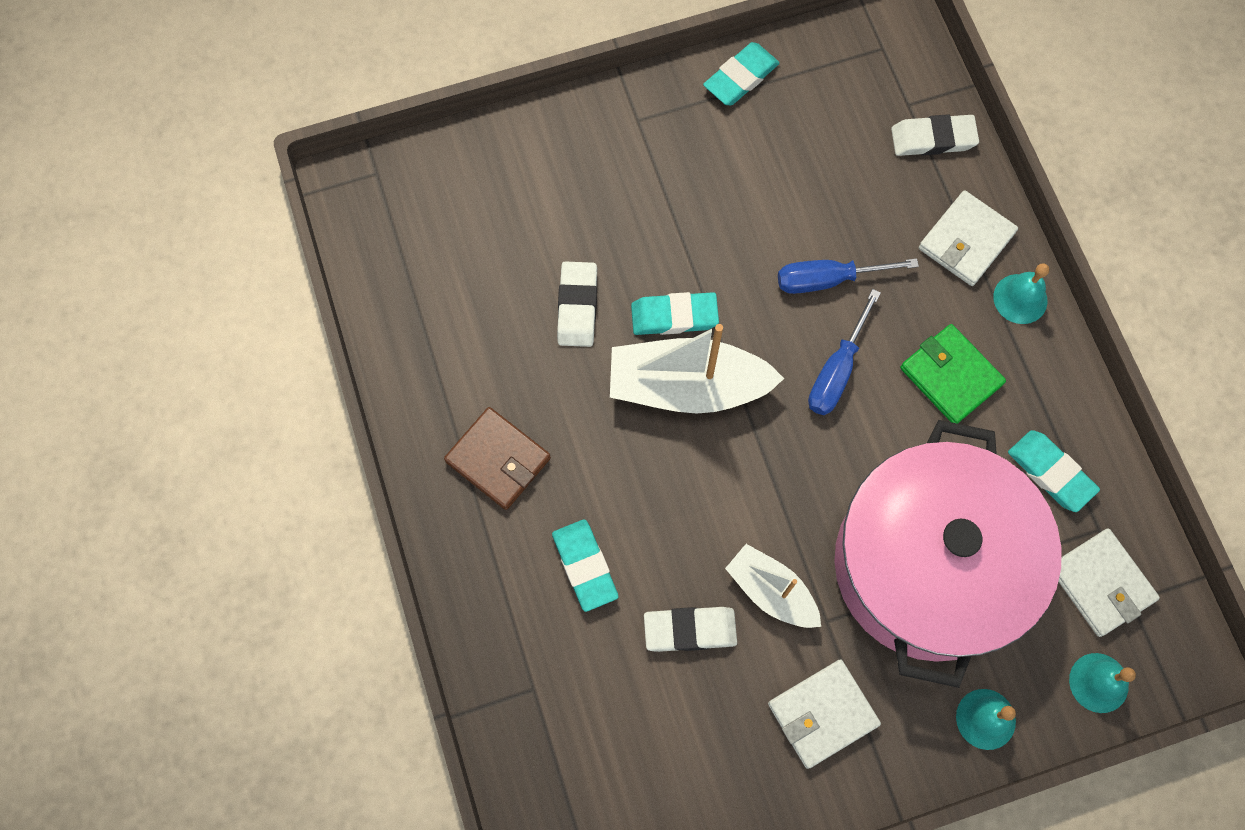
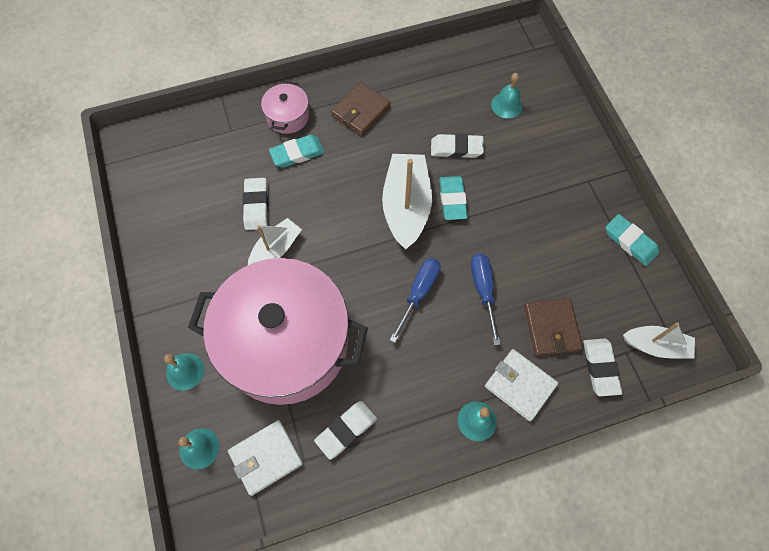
camera: 90 degrees right, 5 degrees down
white wallet [768,659,881,769] -> none
blue screwdriver [808,289,881,415] -> blue screwdriver turned 90 degrees clockwise [390,258,440,343]
green wallet [900,324,1006,424] -> none
turquoise eraser [1008,430,1100,512] -> white eraser [314,401,377,460]
none -> pink pot [261,81,309,134]
none -> turquoise bell [491,73,523,118]
none -> brown wallet [524,298,583,356]
none -> white boat [623,322,695,359]

